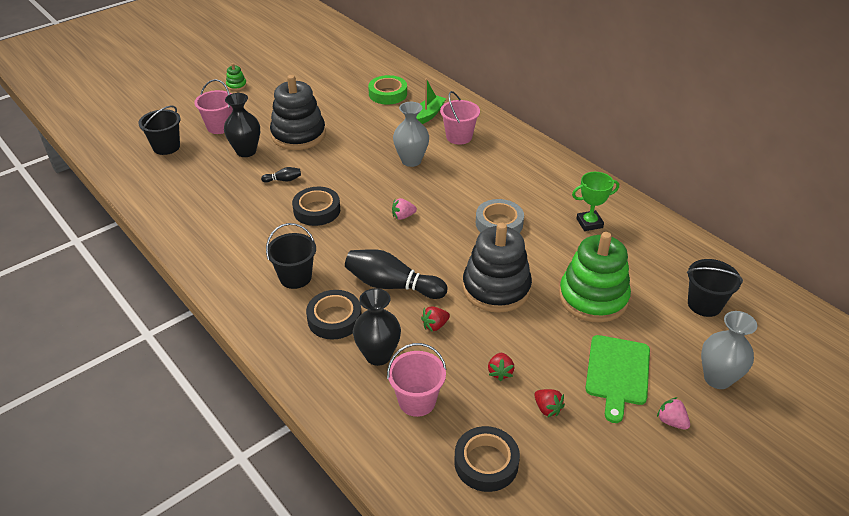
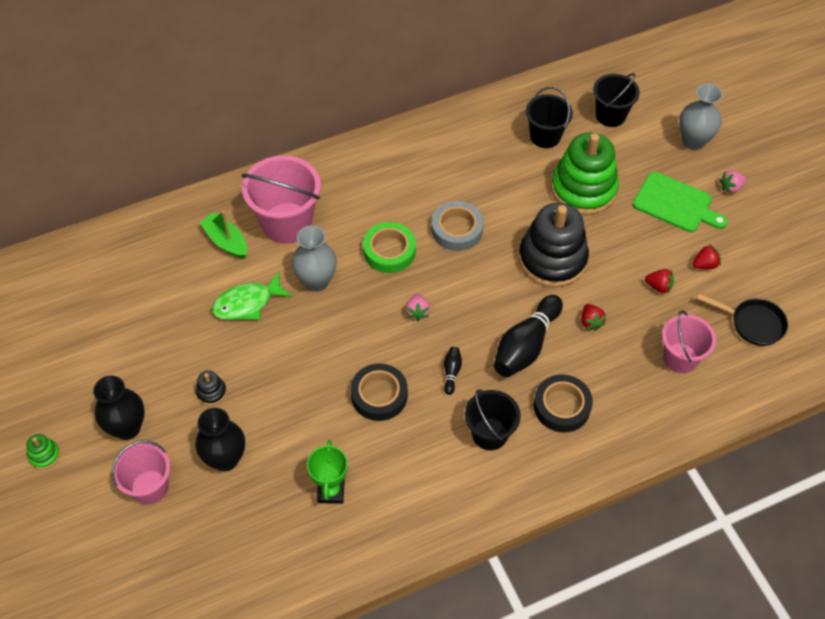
camera: 75 degrees left, 15 degrees up
black bucket [138,105,180,155] -> black bucket moved to [526,87,573,148]
black bowling pin [261,167,301,183] -> black bowling pin moved to [444,347,462,395]
black stacking toy [270,75,326,150] -> black stacking toy [196,370,226,405], size x0.40
black vase [353,288,401,366] -> black vase moved to [93,376,145,440]
green tape [368,75,407,105] -> green tape moved to [363,222,416,273]
pink bucket [440,91,480,145] -> pink bucket [242,155,321,244], size x1.56
black tape [454,426,520,492] -> black pan [697,293,788,346]
green trophy [572,172,619,231] -> green trophy moved to [307,440,348,504]
none -> green fish [212,272,292,320]

